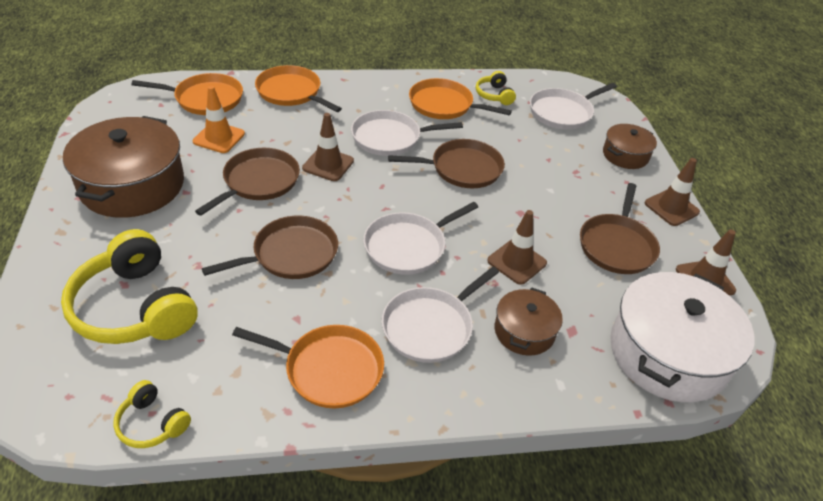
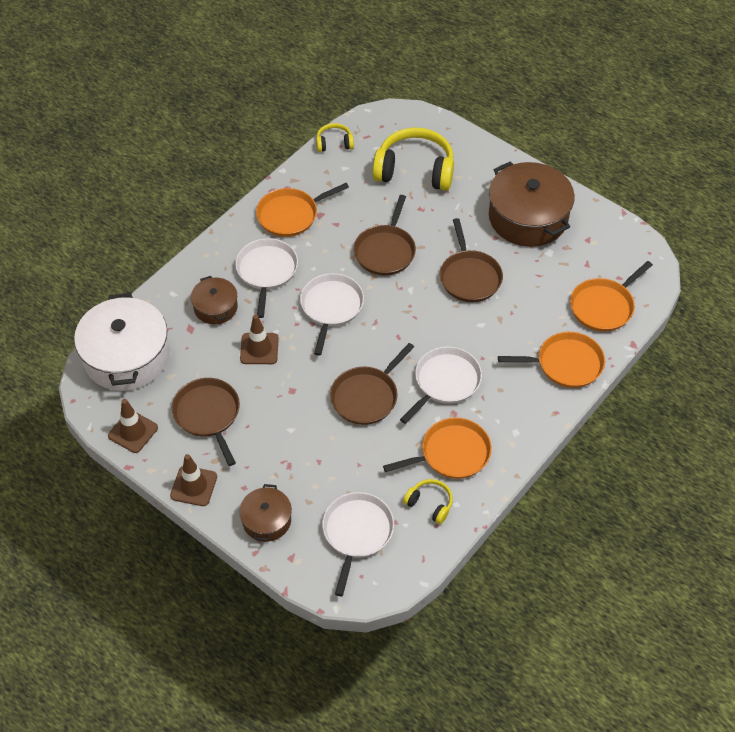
camera: 140 degrees right, 10 degrees up
orange traffic cone [193,86,245,153] -> none
brown traffic cone [302,113,354,181] -> none

